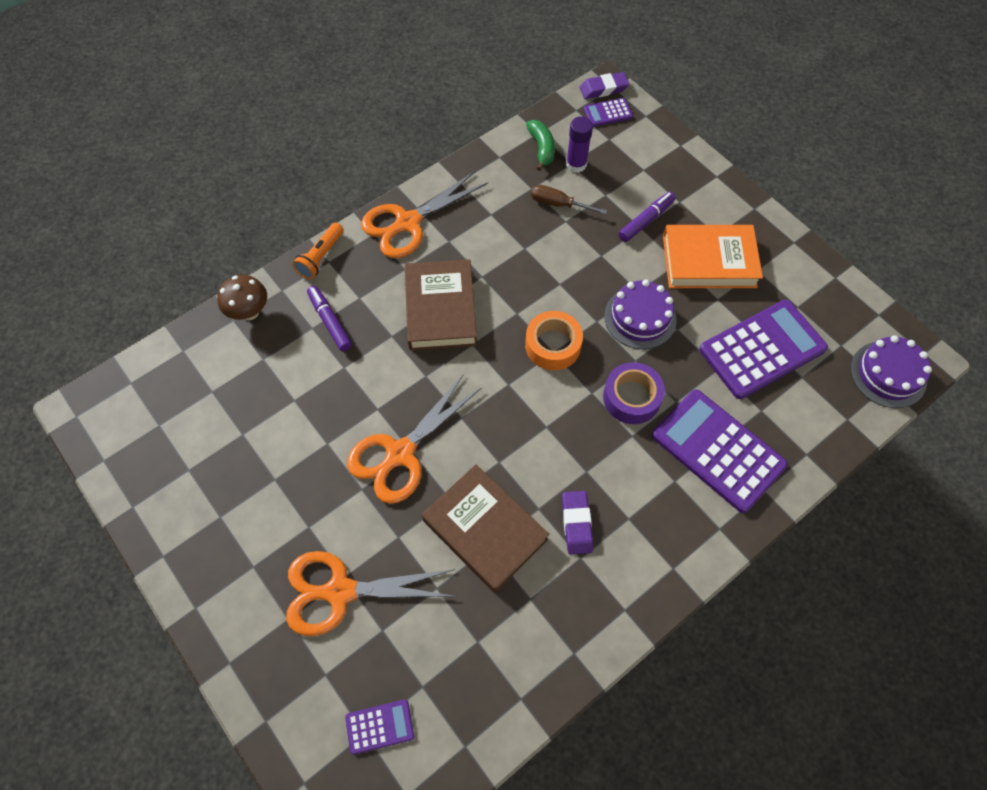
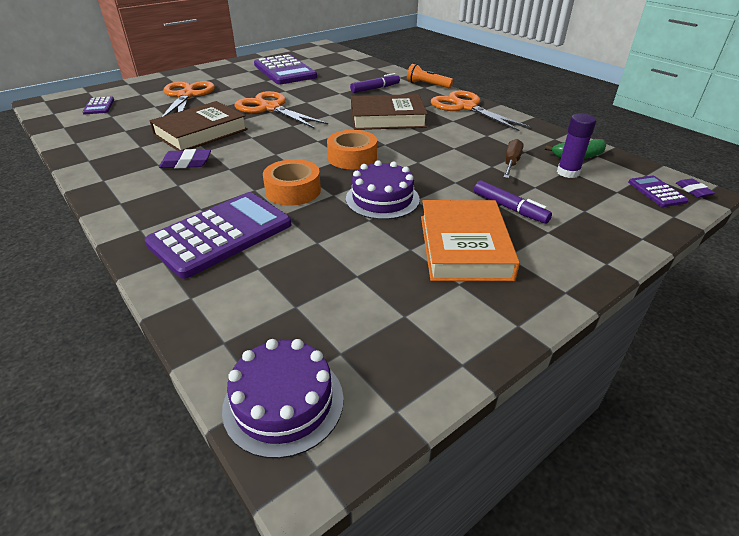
camera: 90 degrees right, 25 degrees down
brown mushroom [217,275,267,320] -> none
purple eraser [580,72,629,99] -> purple eraser [676,178,715,198], size x0.65
purple tape [603,362,665,424] -> orange tape [263,159,321,206]
purple calculator [699,300,828,399] -> purple calculator moved to [254,54,317,84]

